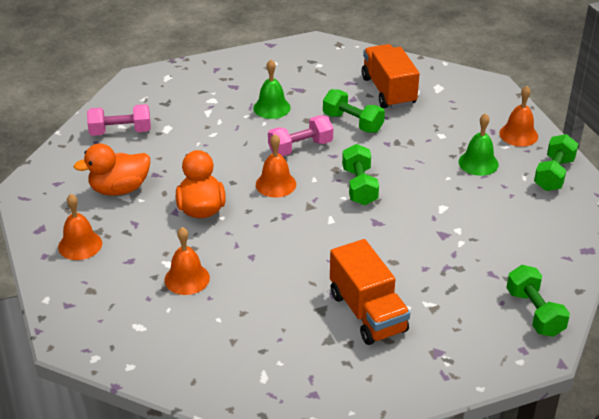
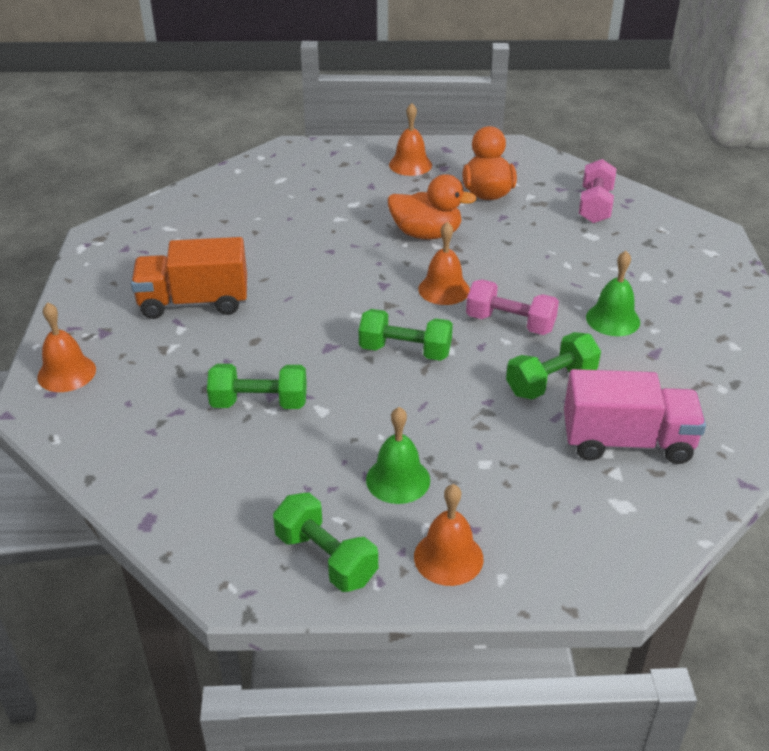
camera: 110 degrees right, 0 degrees up
orange bell [164,227,210,295] -> orange bell moved to [37,302,96,392]
pink dumbbell [268,115,333,156] -> pink dumbbell turned 60 degrees counterclockwise [466,279,559,335]
orange truck [362,44,420,108] -> pink truck [564,369,706,464]
green dumbbell [506,265,570,337] -> green dumbbell moved to [207,364,307,409]

